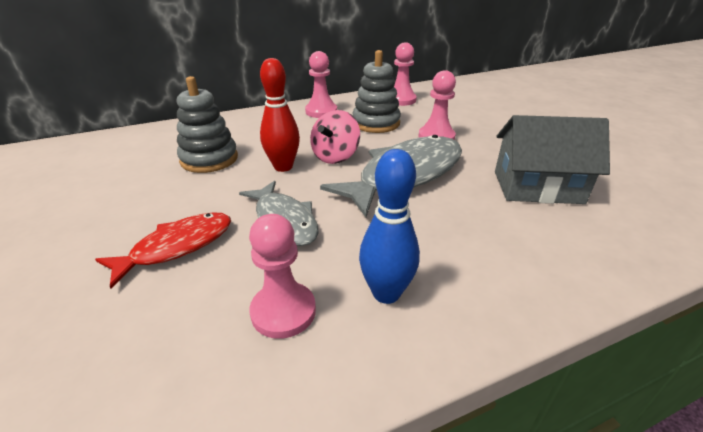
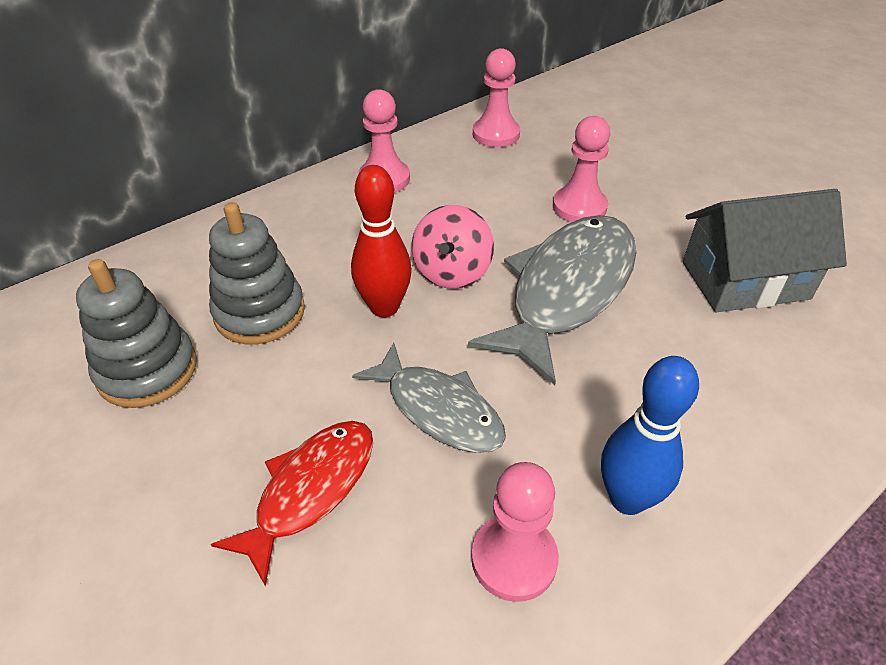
camera: 15 degrees left, 10 degrees up
grey stacking toy [352,50,401,133] -> grey stacking toy moved to [76,259,197,408]

